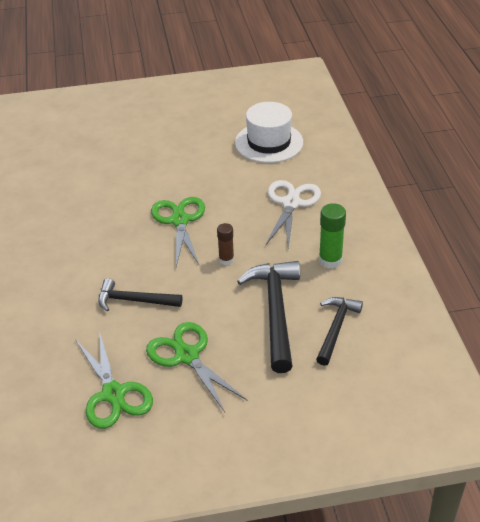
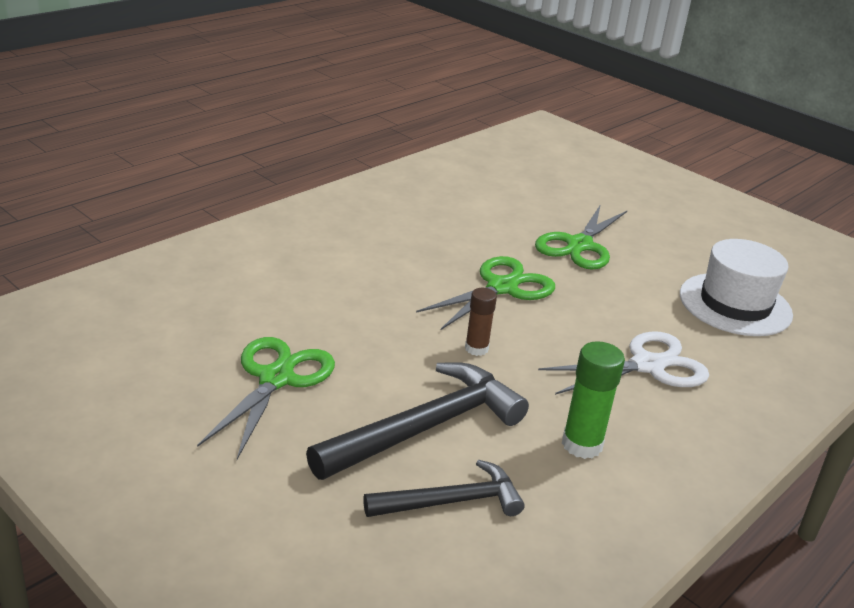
camera: 50 degrees right, 10 degrees down
green scissors [75,331,153,429] -> green scissors moved to [535,204,627,270]
black hammer [98,278,183,312] -> none

